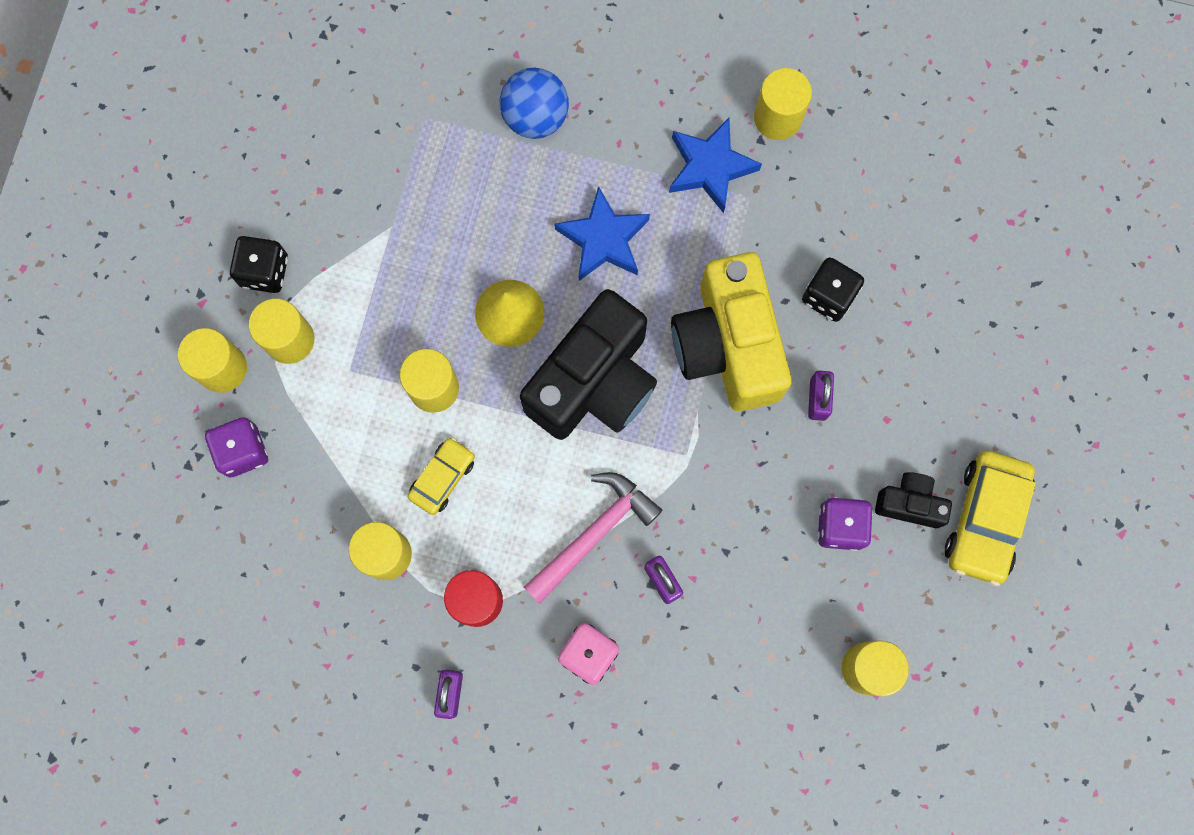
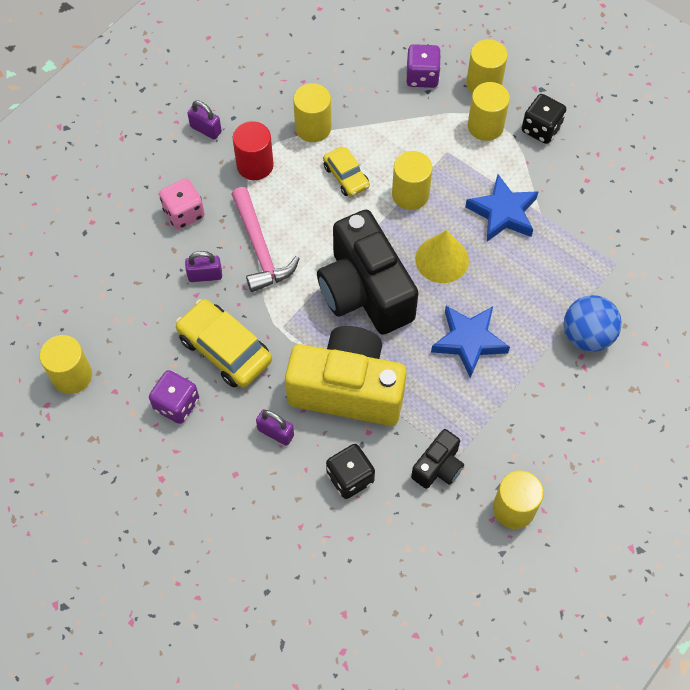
camera: 115 degrees right, 15 degrees down
blue star [669,118,762,213] -> blue star moved to [465,174,539,242]
black camera [875,472,952,528] -> black camera moved to [411,429,464,489]
yellow car [945,451,1036,586] -> yellow car moved to [176,299,272,388]

